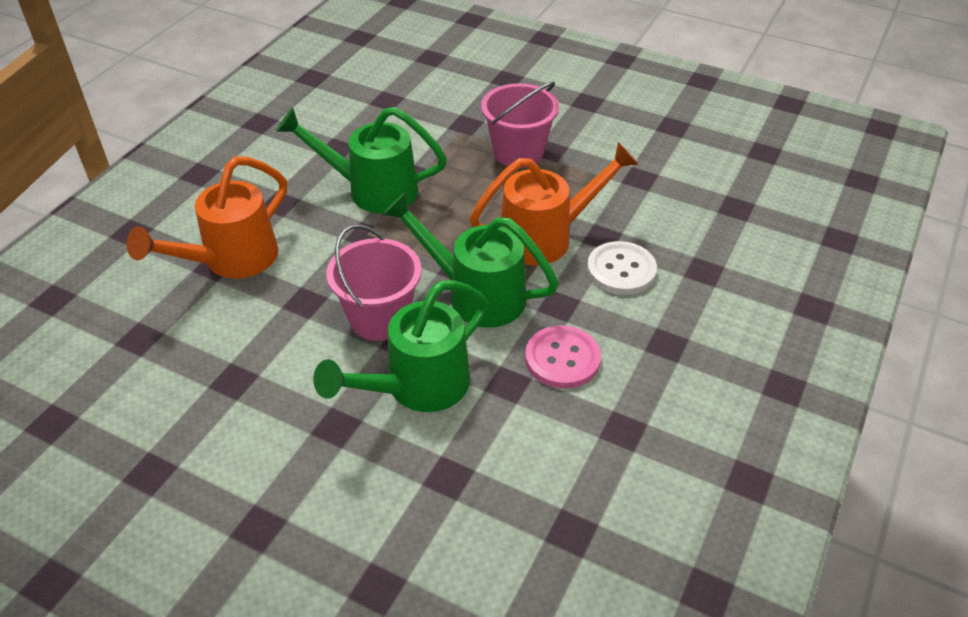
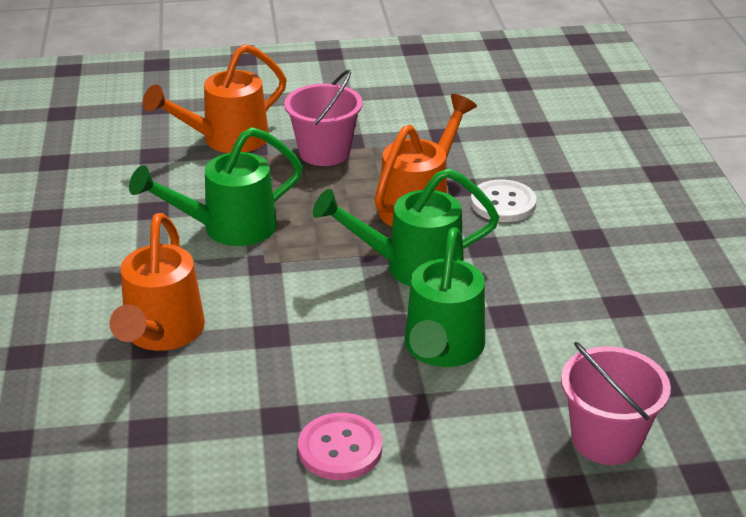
camera: 35 degrees left, 10 degrees down
pink bucket [326,224,422,341] -> pink bucket moved to [561,342,671,465]
pink button [525,325,601,389] -> pink button moved to [298,413,382,480]
none -> orange watering can [143,44,287,153]

